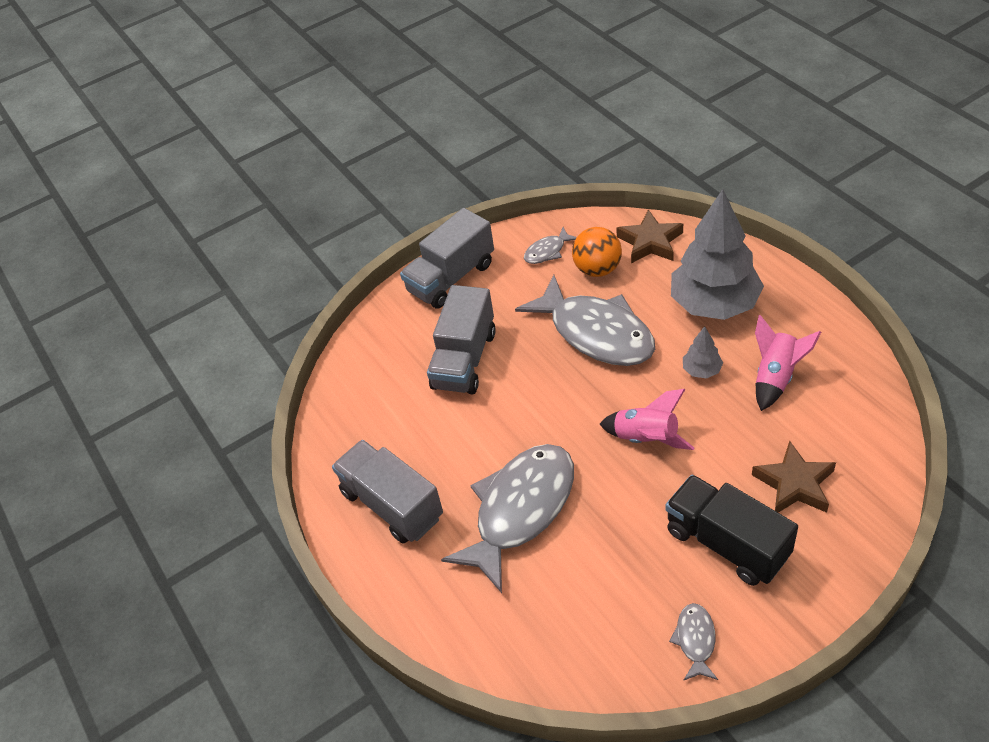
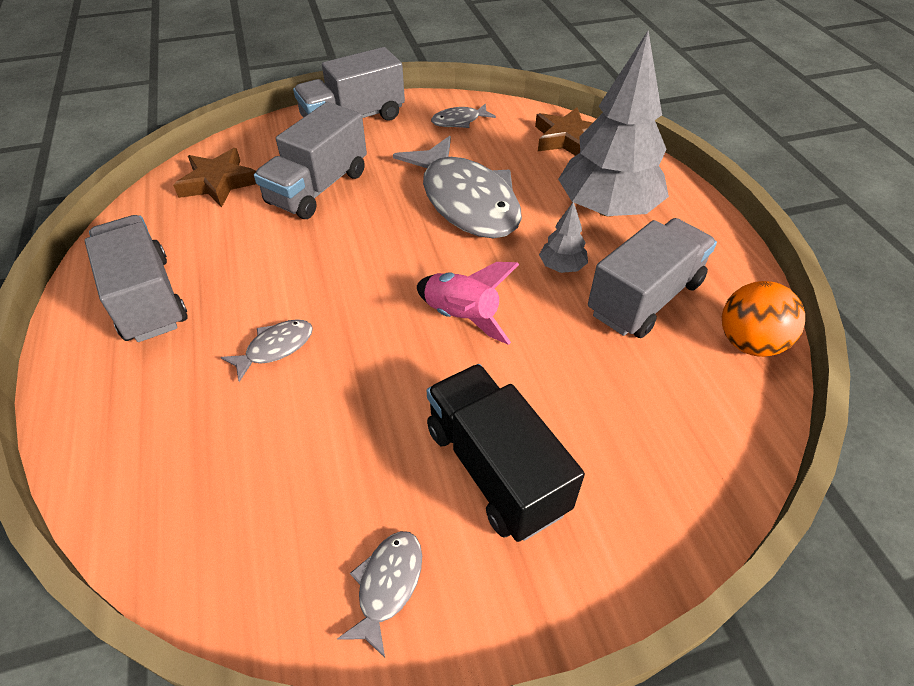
camera: 10 degrees right, 0 degrees up
grey fish [441,444,574,593] -> grey fish [221,319,313,382], size x0.43
orange ball [572,227,622,277] -> orange ball moved to [722,281,805,357]
brown star [752,440,836,513] -> brown star moved to [173,148,256,208]
pink rocket [755,315,821,411] -> grey truck [588,218,717,338]

